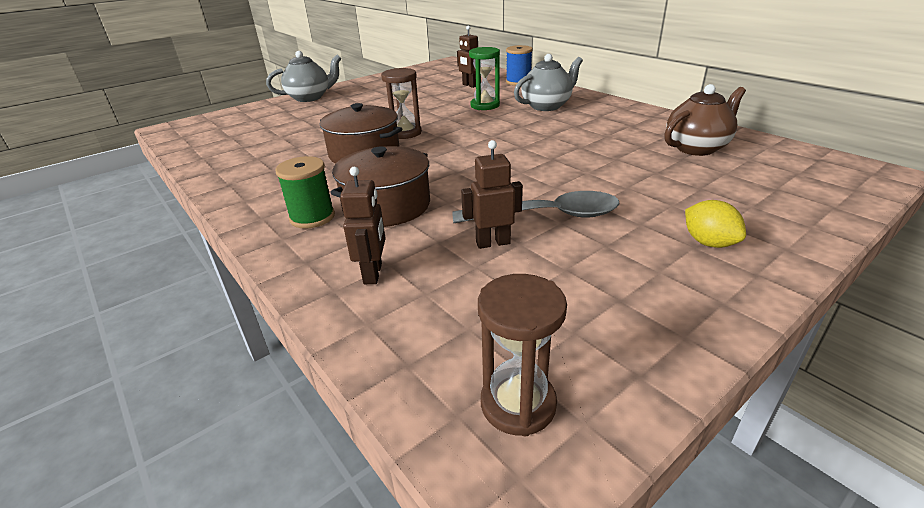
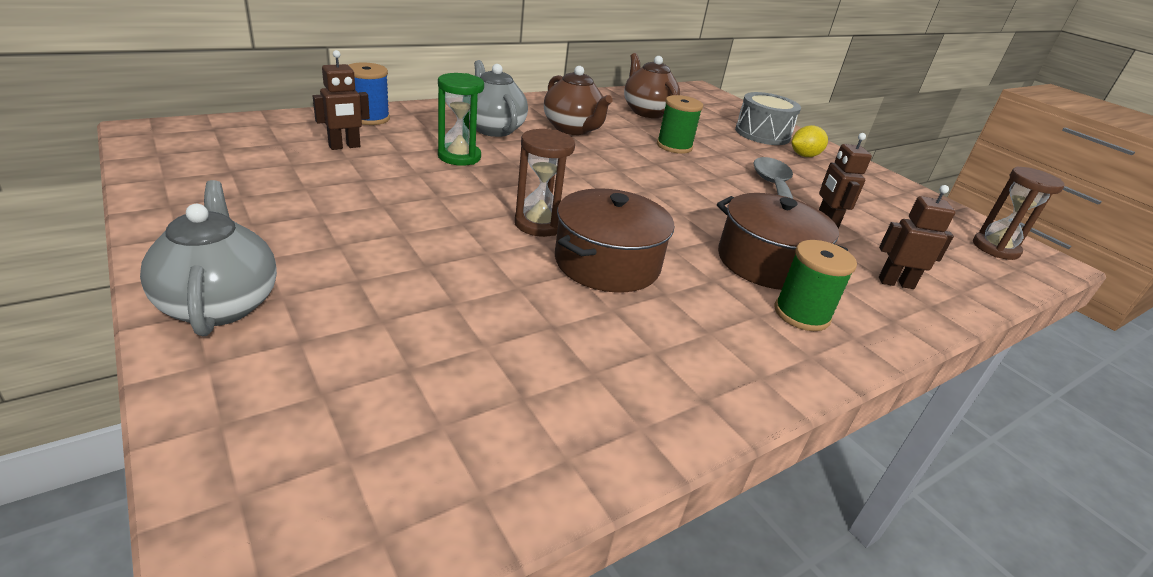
camera: 90 degrees left, 0 degrees up
none -> brown teapot [544,66,613,135]
none -> green spool [657,95,703,154]
none -> grey drum [735,92,801,145]

